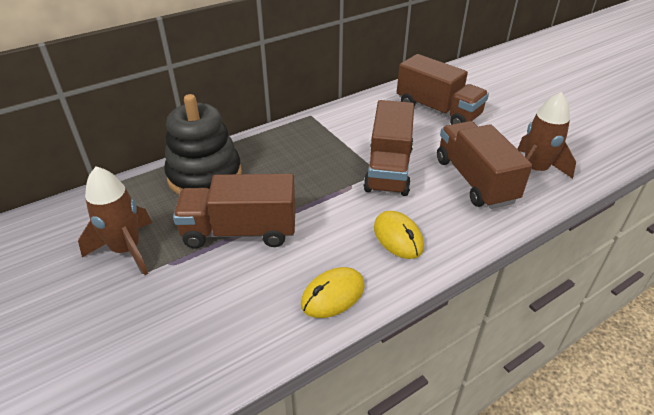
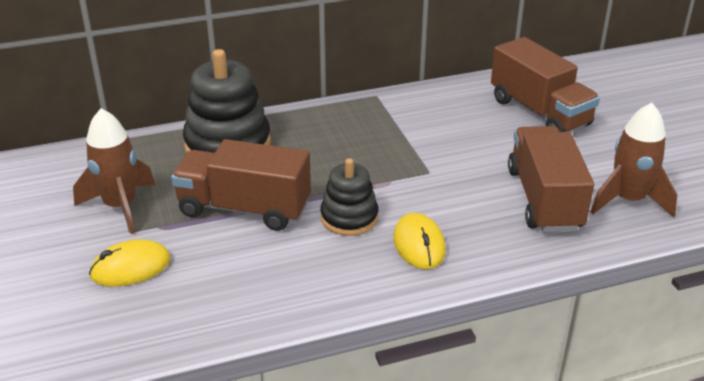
camera: 15 degrees right, 5 degrees down
yellow mouse [301,267,365,318] -> yellow mouse moved to [89,239,171,287]
brown truck [363,100,414,196] -> none
none -> black stacking toy [320,158,379,236]

